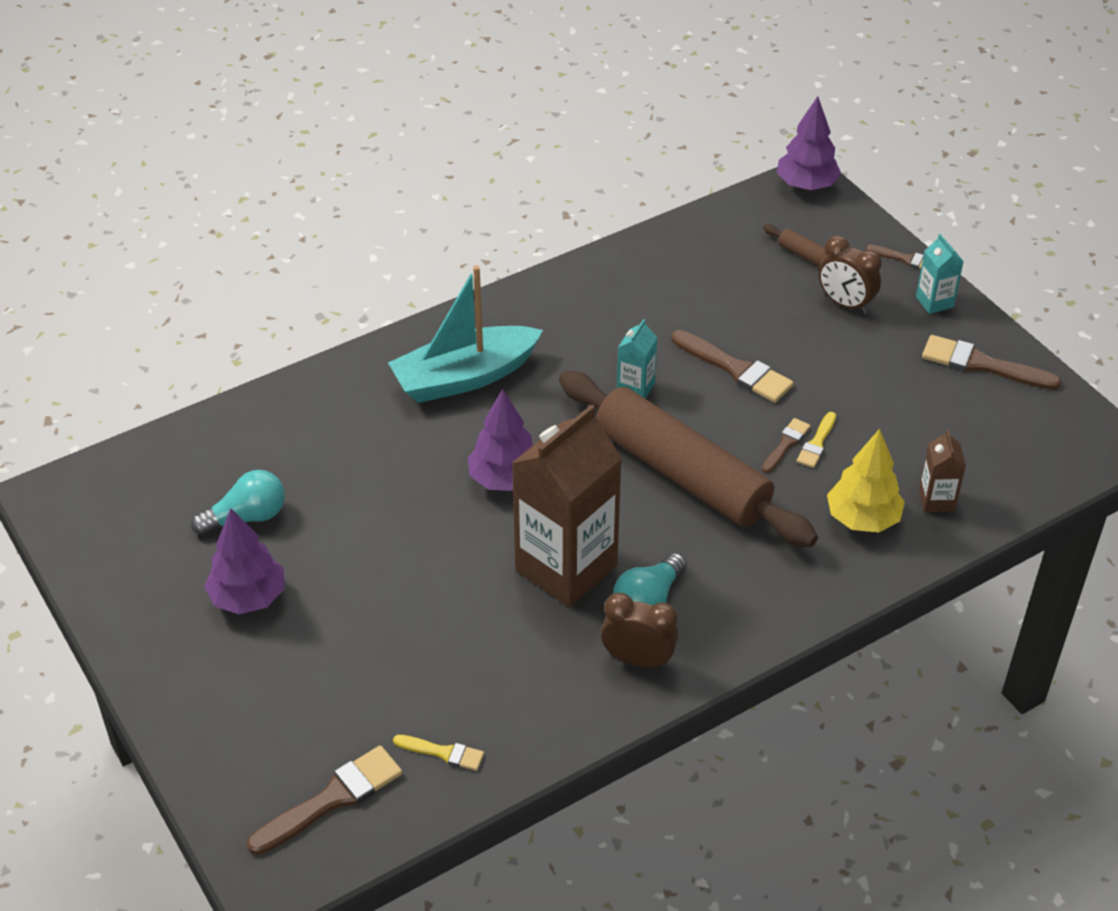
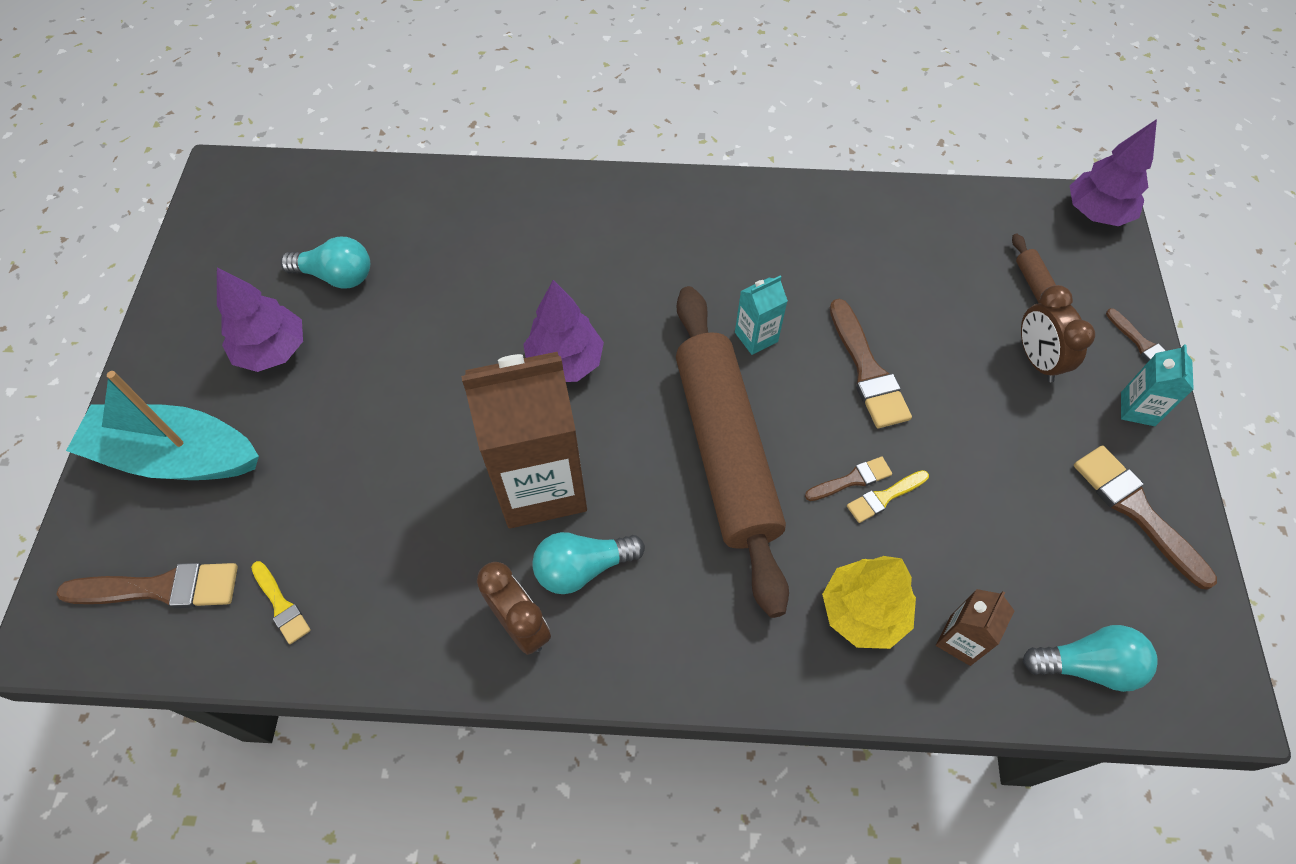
camera: 35 degrees right, 15 degrees up
turquoise boat [388,265,543,403] -> turquoise boat moved to [66,371,259,480]
none -> turquoise light bulb [1022,625,1158,692]

